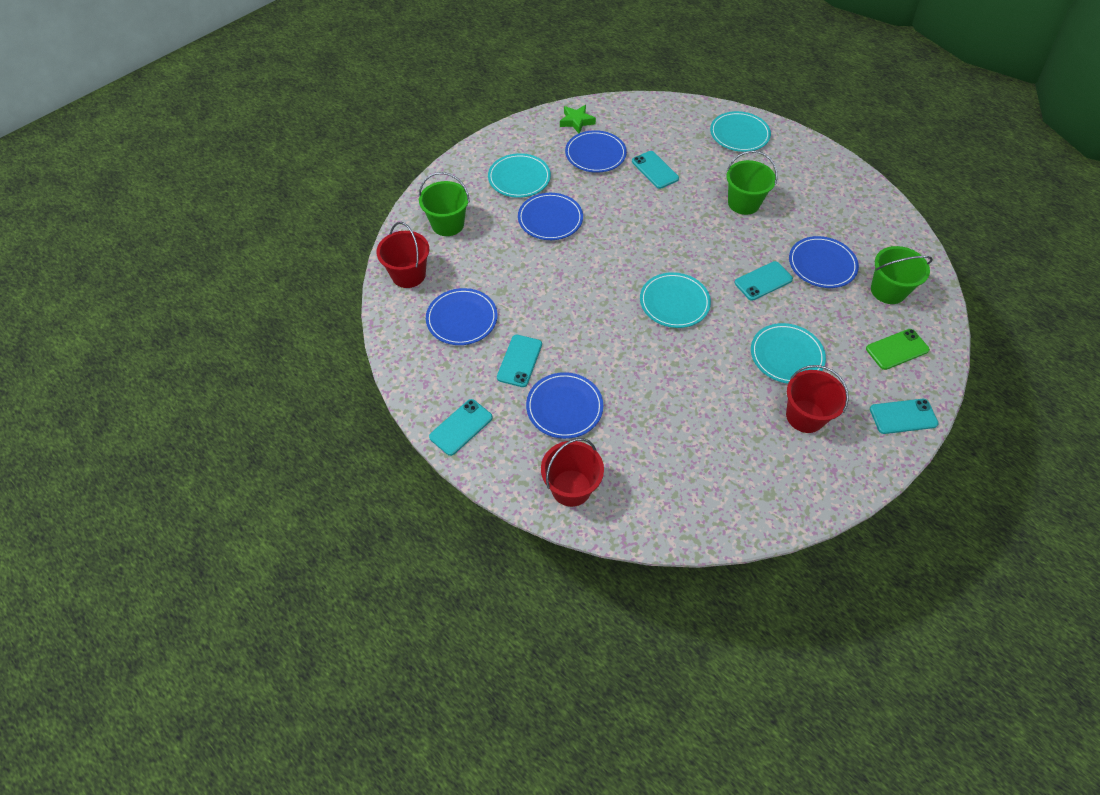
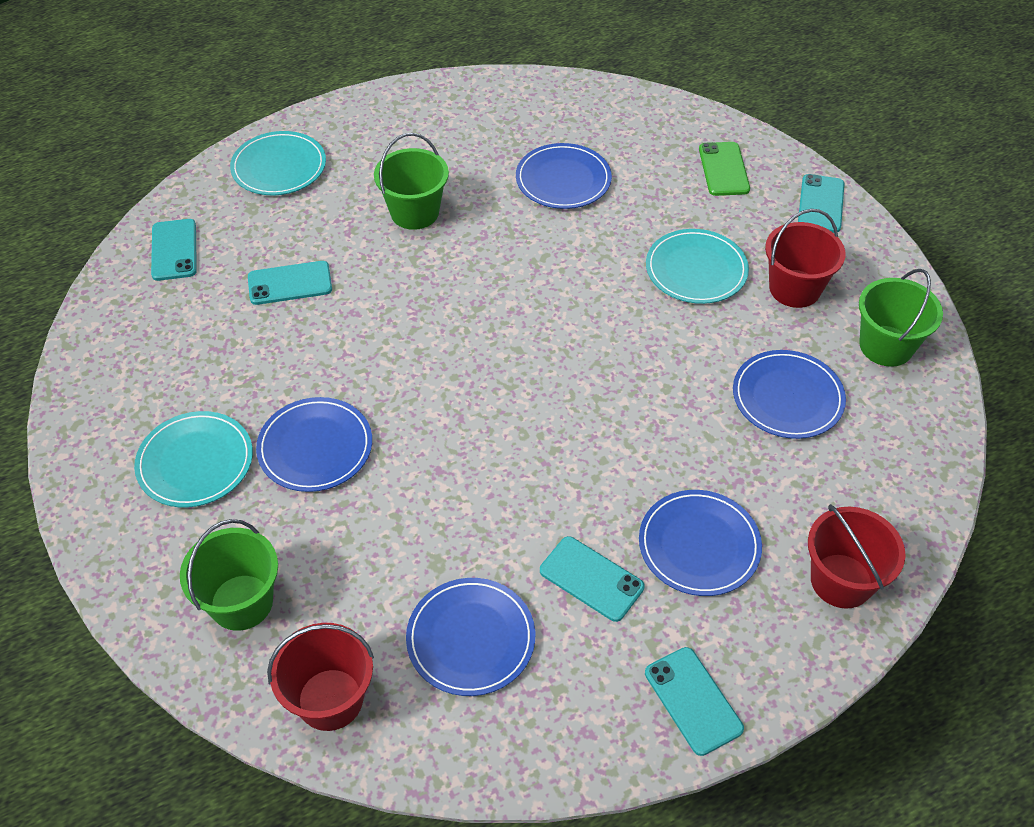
camera: 70 degrees left, 5 degrees down
green star [560,105,596,133] -> none
blue plate [565,130,627,173] -> blue plate moved to [733,350,846,439]
turquoise plate [640,272,711,328] -> none
turquoise phone [734,261,793,301] -> turquoise phone moved to [151,219,197,281]
green bucket [871,246,933,304] -> green bucket moved to [859,269,943,367]

